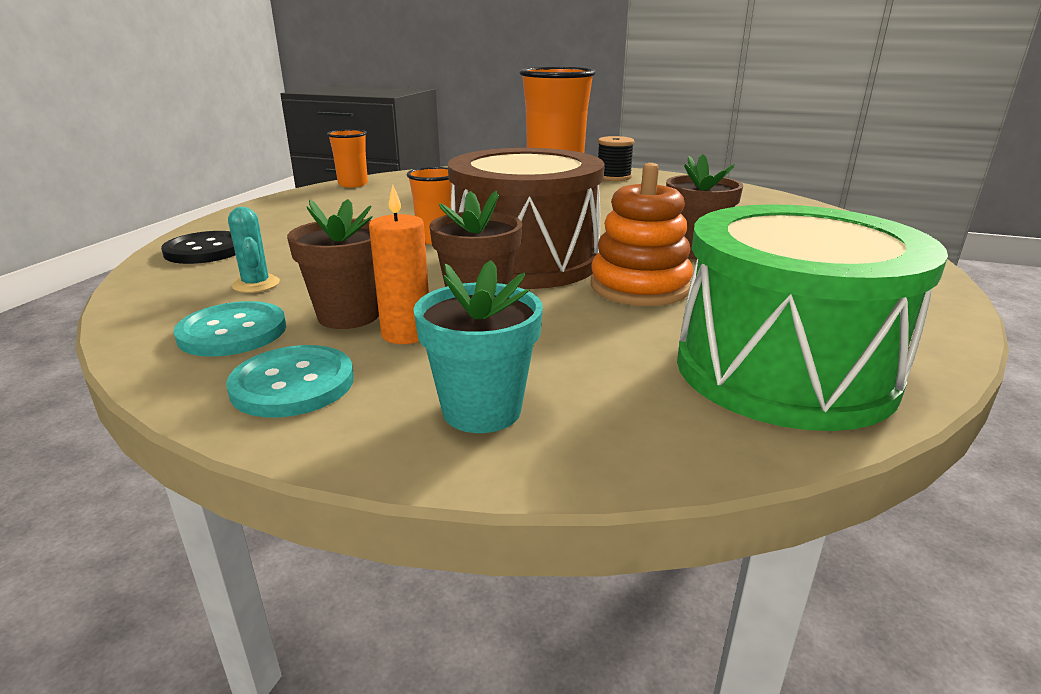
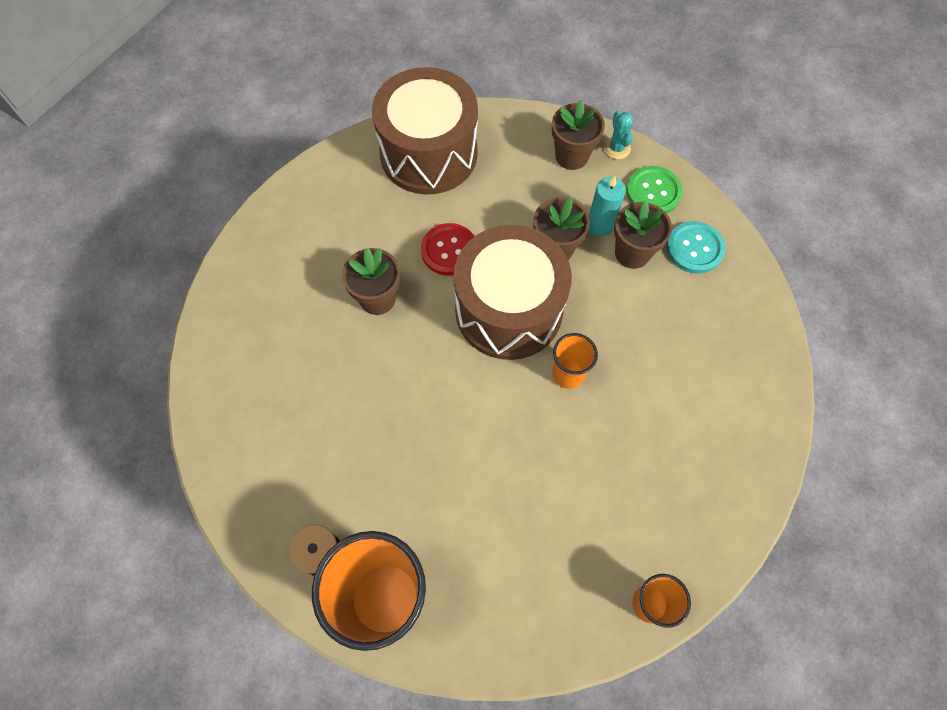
camera: 165 degrees left, 40 degrees up
black button [161,231,236,264] -> none
turquoise button [226,345,354,418] -> green button [626,166,683,214]
turquoise cactus [228,207,280,293] -> turquoise cactus moved to [603,111,633,159]
orange candle [369,185,429,344] -> turquoise candle [588,177,626,237]
turquoise flower pot [413,260,543,433] -> brown flower pot [552,100,605,170]
orange stacking toy [590,163,693,306] -> red button [421,223,475,276]
green drum [677,204,948,431] -> brown drum [372,67,478,195]

